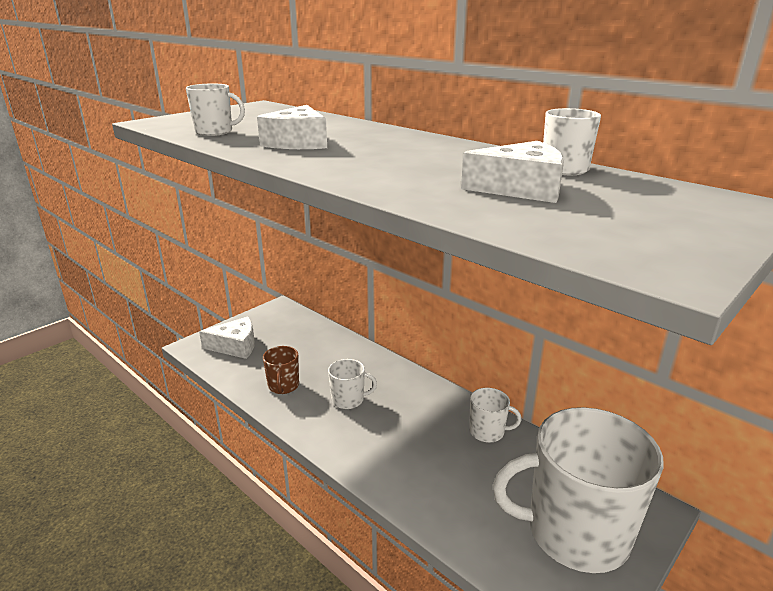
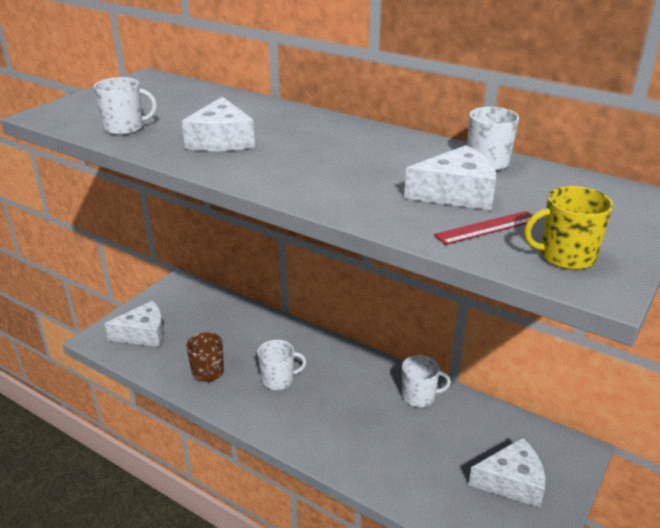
camera: 10 degrees left, 5 degrees up
white mug [493,407,664,573] -> white cheese [468,437,545,508]
none -> red ruler [434,211,538,245]
none -> yellow mug [524,186,613,270]

